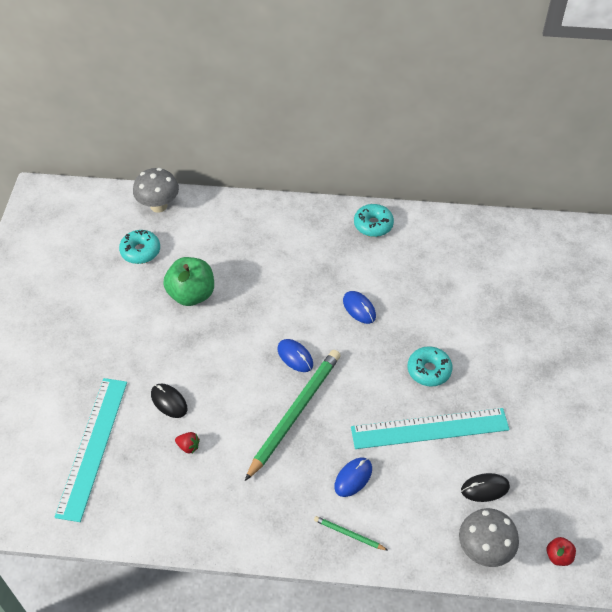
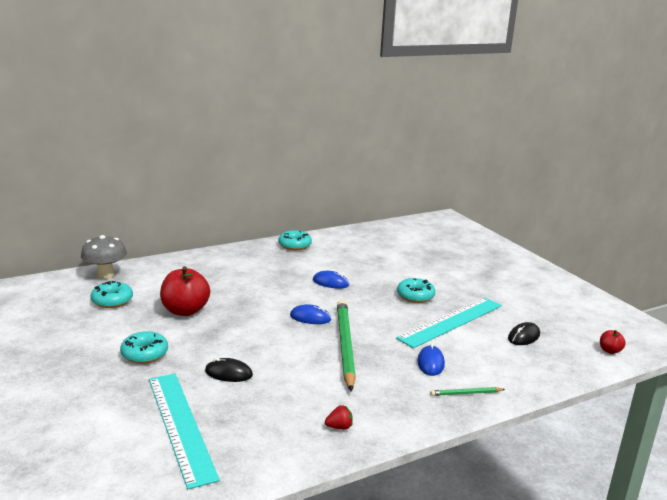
camera: 35 degrees left, 30 degrees down
green apple [163,257,214,306] -> red apple [160,266,210,316]
red strawberry [175,432,200,454] -> red strawberry moved to [325,405,353,430]
grey mushroom [459,508,519,567] -> none
none -> turquoise donut [120,331,168,364]

